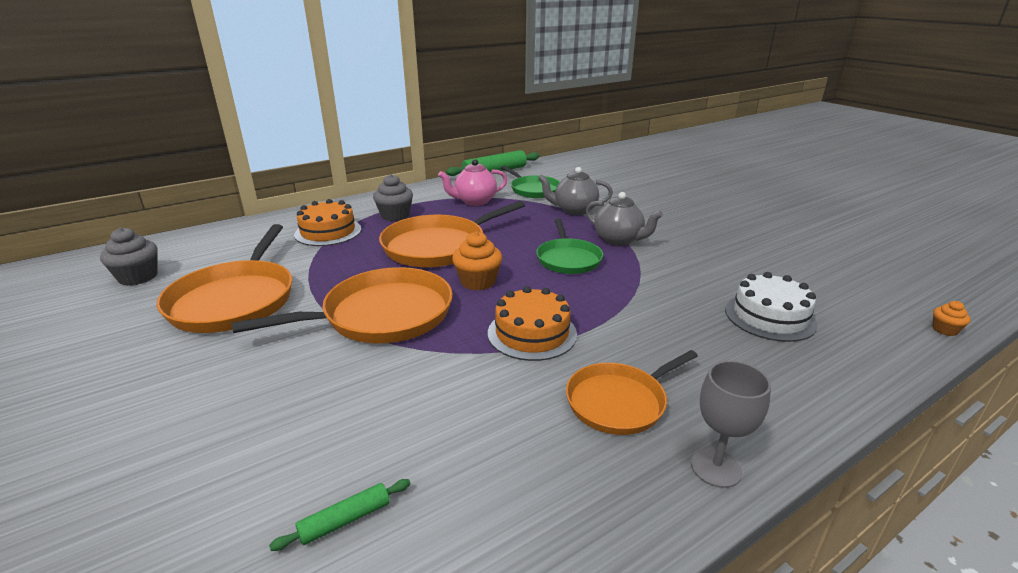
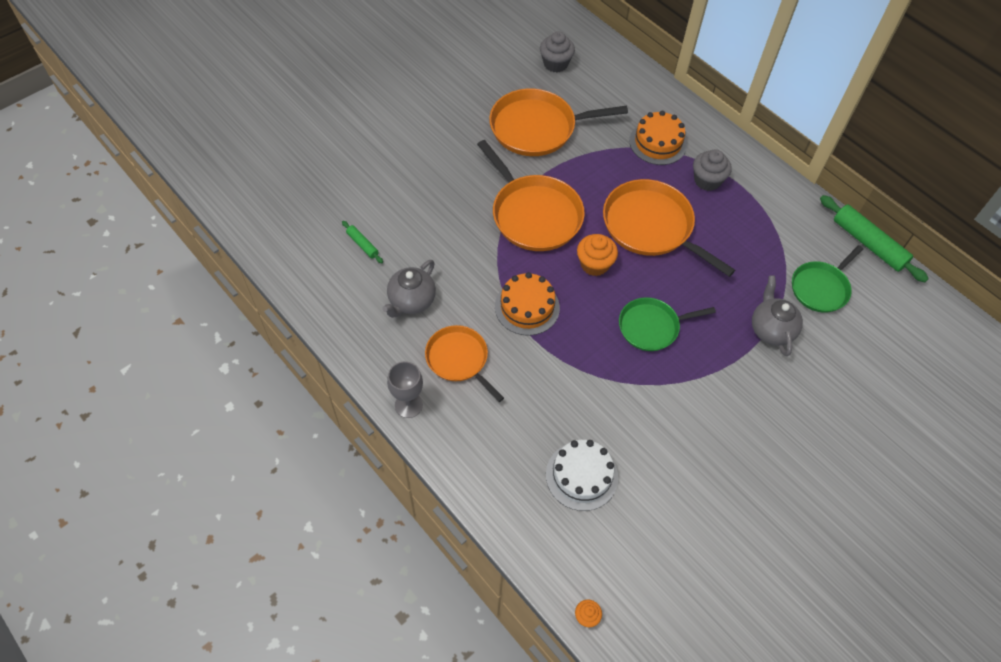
camera: 80 degrees right, 30 degrees up
pink teapot [438,159,507,206] -> none
grey teapot [586,192,663,246] -> grey teapot moved to [382,260,436,318]

